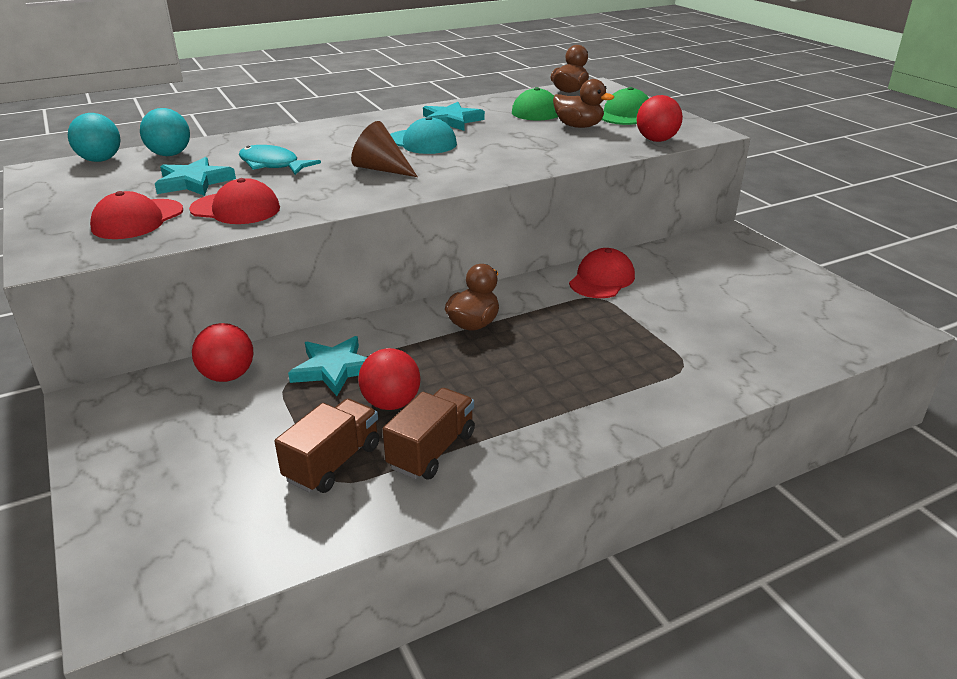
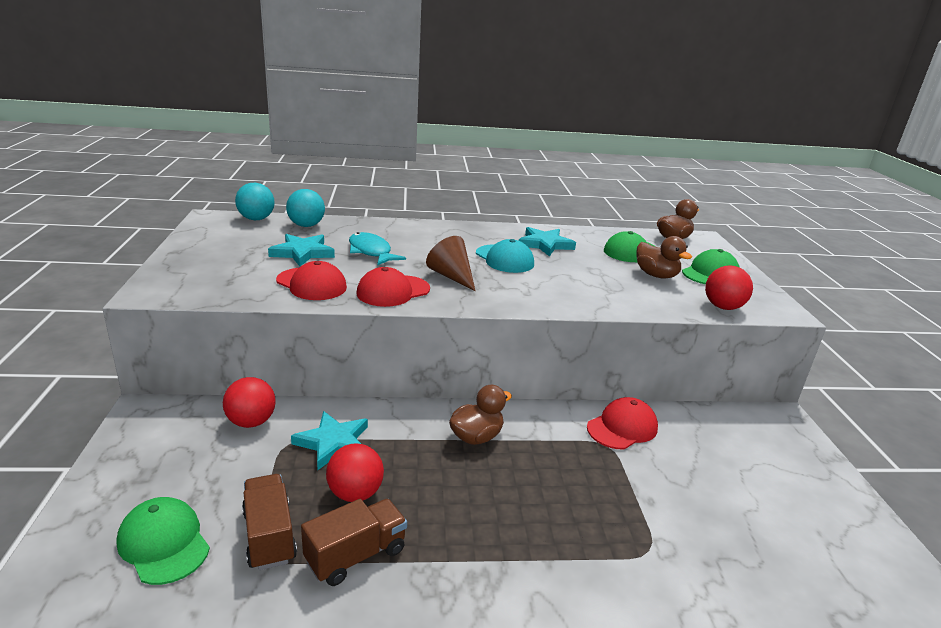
camera: 20 degrees right, 5 degrees down
red cap [90,191,183,239] -> red cap moved to [356,267,430,307]
brown truck [274,399,379,493] -> brown truck turned 75 degrees counterclockwise [242,474,297,570]
none -> green cap [116,497,210,585]

